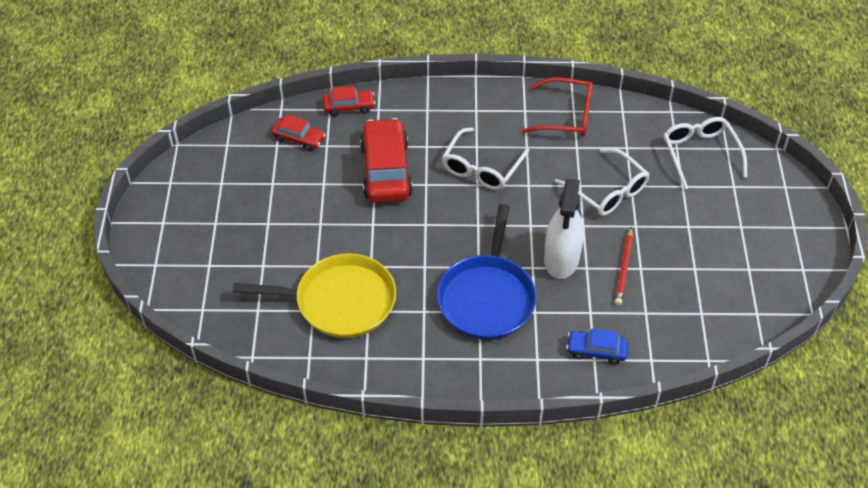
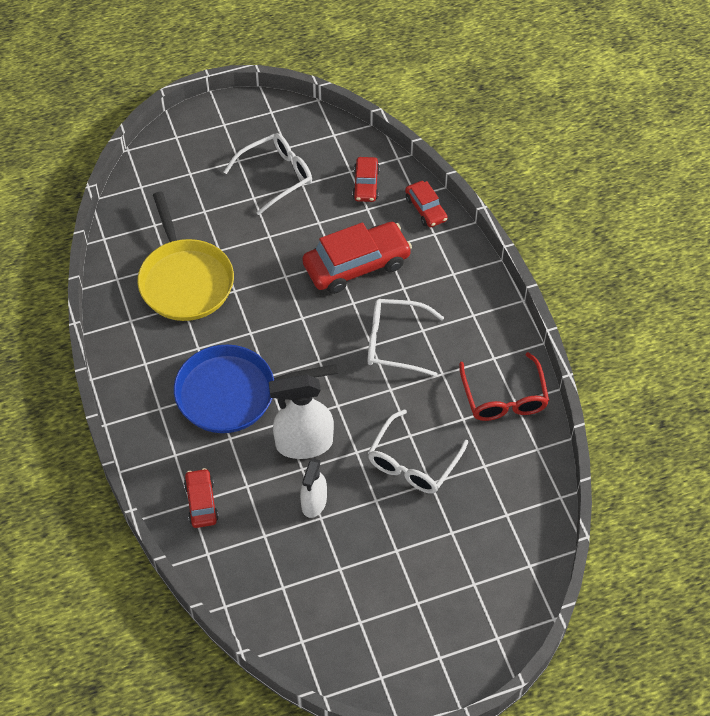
camera: 70 degrees right, 5 degrees up
blue car [566,329,628,365] -> red car [184,468,219,528]
red pencil [615,227,633,305] -> white spray bottle [300,458,327,518]
white glasses [663,117,747,189] -> white glasses moved to [224,133,312,215]

